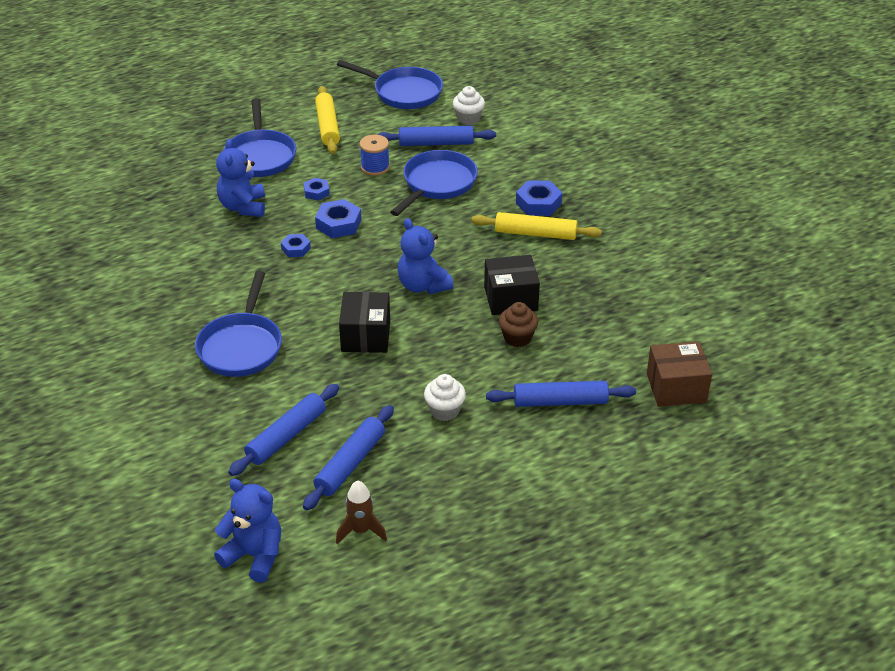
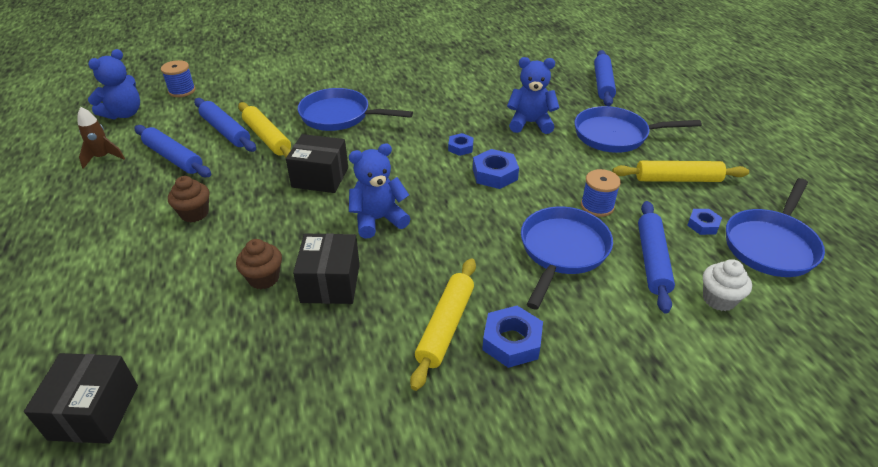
camera: 100 degrees right, 0 degrees up
blue nut [303,178,330,201] -> blue nut moved to [687,209,722,235]
blue pan [390,150,478,216] -> blue pan turned 105 degrees counterclockwise [521,207,613,309]
white cupcake [424,374,466,421] -> brown cupcake [168,176,209,222]
blue rolling pin [486,381,636,407] -> blue rolling pin moved to [594,50,616,106]
brown box [647,341,712,407] -> black box [24,353,138,444]
none -> blue spool [161,60,196,97]
none -> yellow rolling pin [238,102,291,158]

